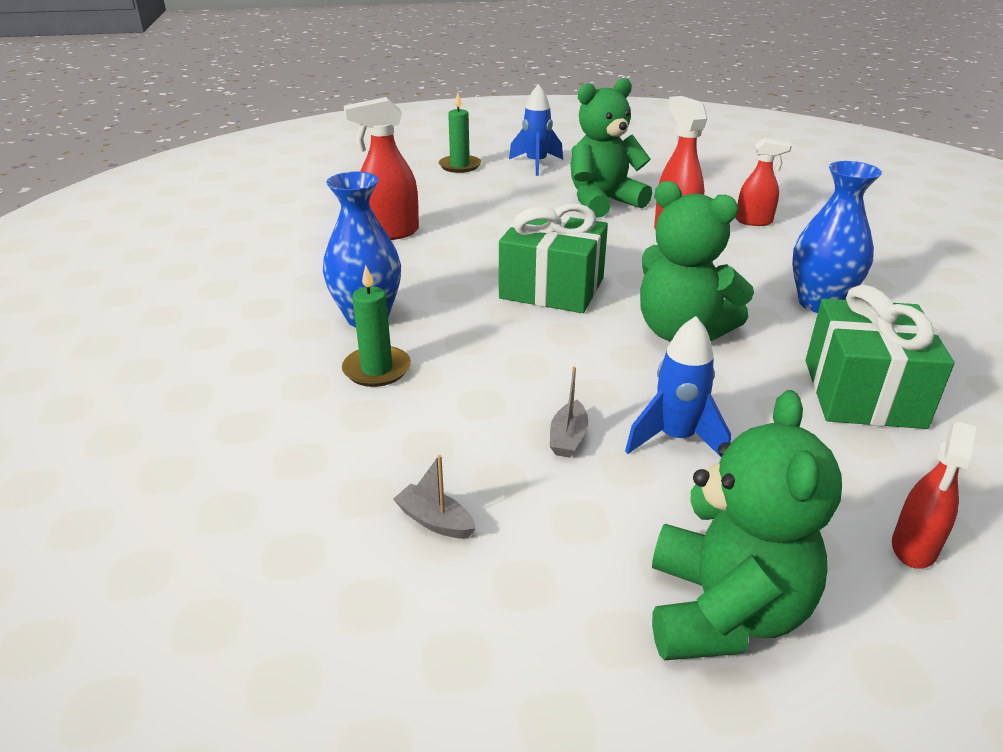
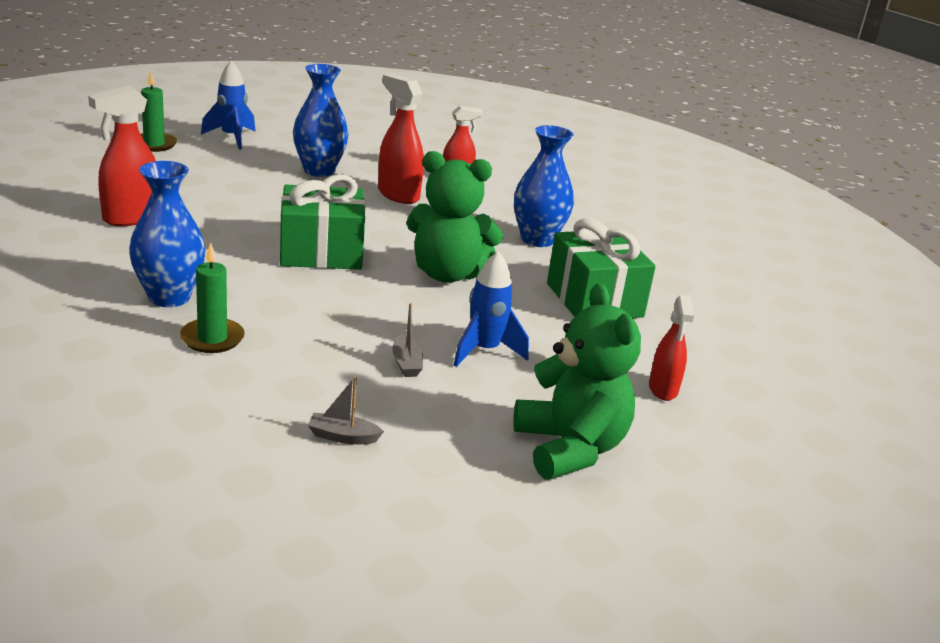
camera: 30 degrees left, 5 degrees down
green teddy bear [570,78,652,218] -> blue vase [293,64,348,177]

